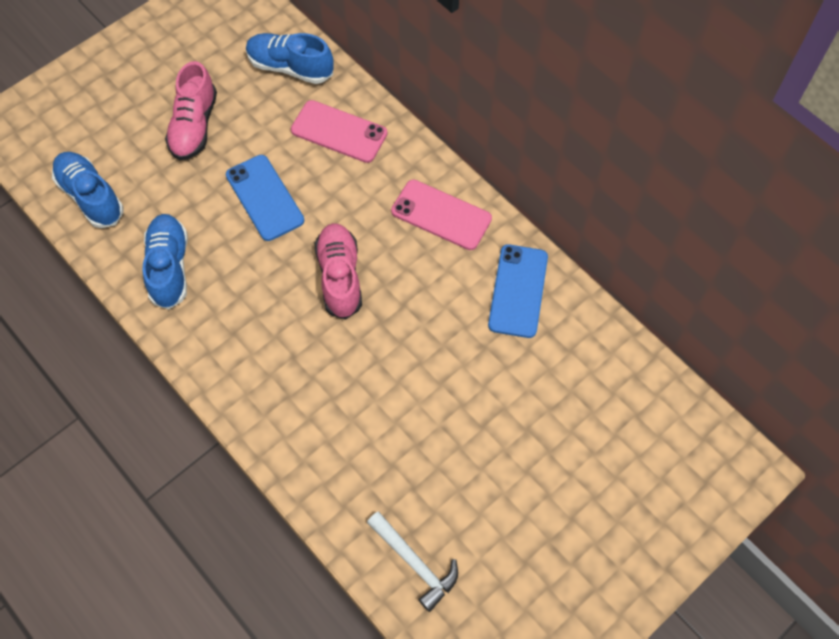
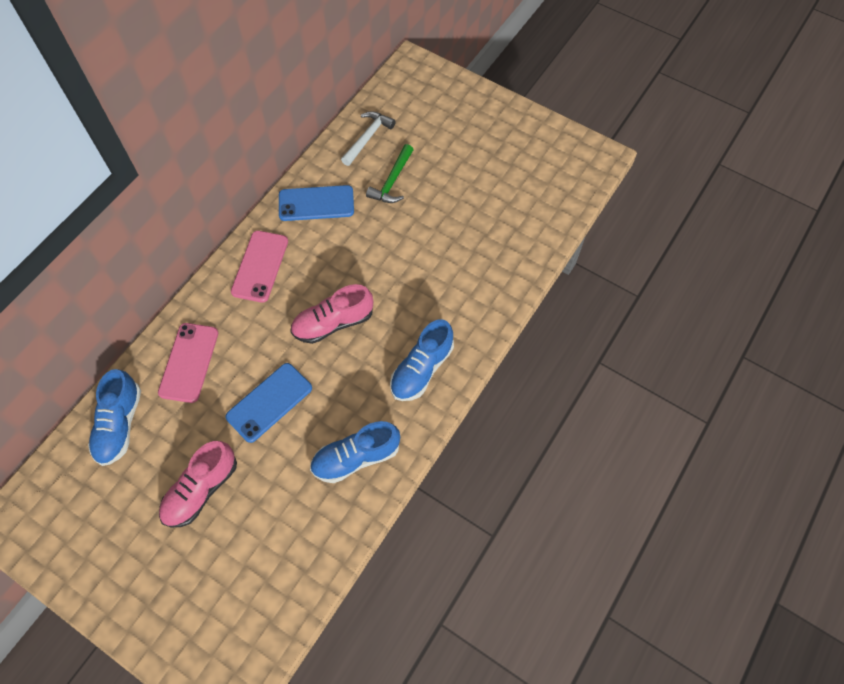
camera: 105 degrees left, 0 degrees up
blue shoe [52,152,124,228] -> blue shoe moved to [390,319,454,401]
pink shoe [165,61,217,160] -> pink shoe turned 135 degrees clockwise [159,441,237,527]
white hammer [367,511,458,612] -> white hammer moved to [341,111,396,166]
none -> green hammer [366,144,414,203]

